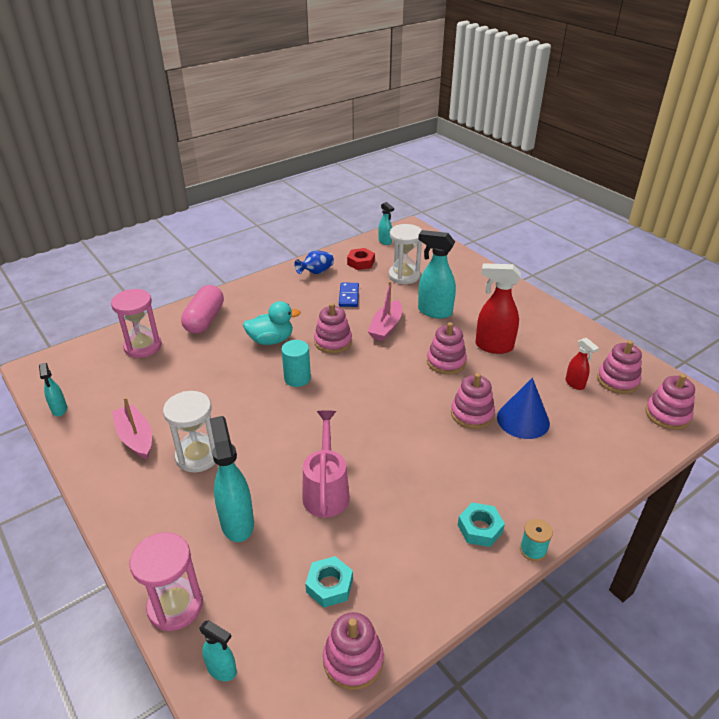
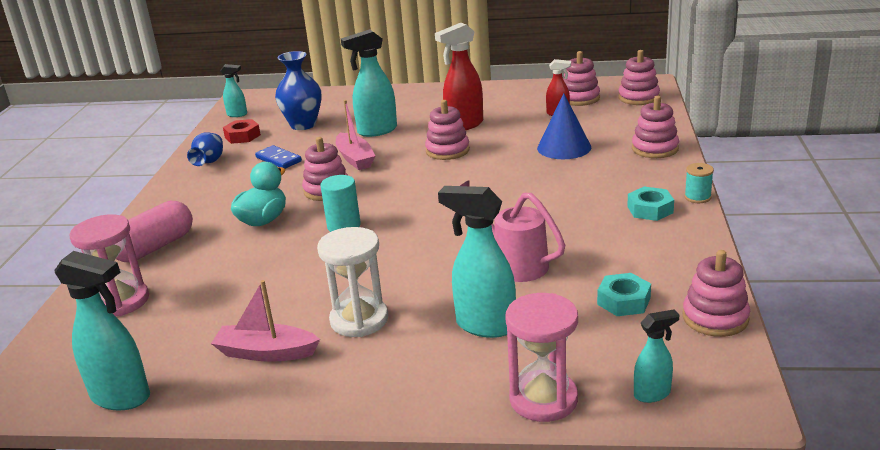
camera: 45 degrees left, 10 degrees down
turquoise spray bottle [39,363,67,417] -> turquoise spray bottle [54,251,150,410], size x1.82
pink capsule [181,285,224,334] -> pink capsule turned 75 degrees clockwise [116,201,193,262]
white hourglass [388,224,422,284] -> blue vase [275,51,321,130]
pink stacking toy [451,373,495,429] -> pink stacking toy moved to [632,96,679,158]

